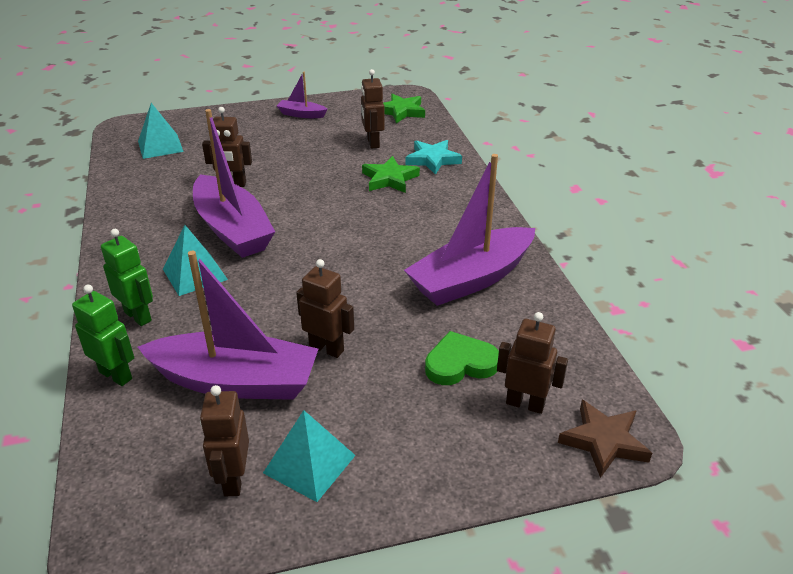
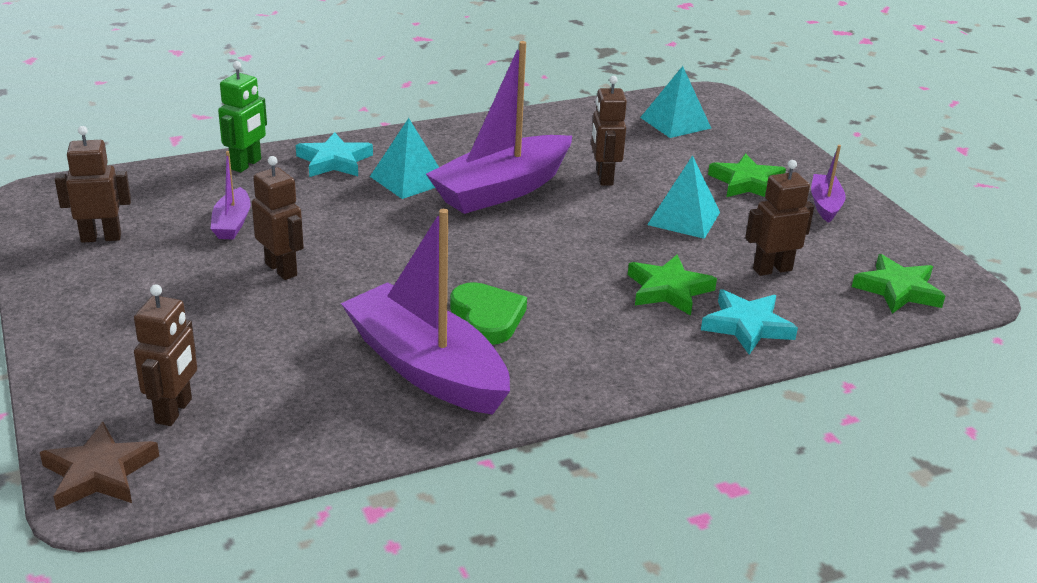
camera: 80 degrees right, 5 degrees down
green robot [101,229,153,326] -> turquoise star [296,132,373,177]
purple boat [138,251,318,400] -> purple boat [211,151,251,240], size x0.47
turquoise pyramid [263,410,356,502] -> turquoise pyramid moved to [647,155,720,239]
brown robot [296,259,354,358] -> brown robot turned 60 degrees counterclockwise [252,156,304,280]
green heart [425,331,499,385] -> green heart moved to [450,282,527,345]
none -> green star [708,153,786,197]

